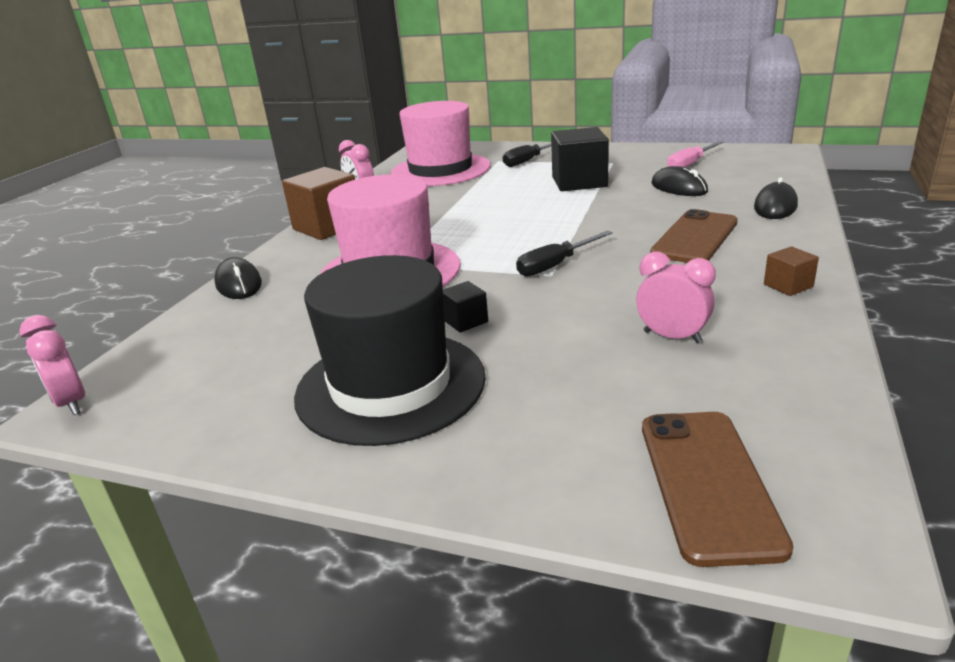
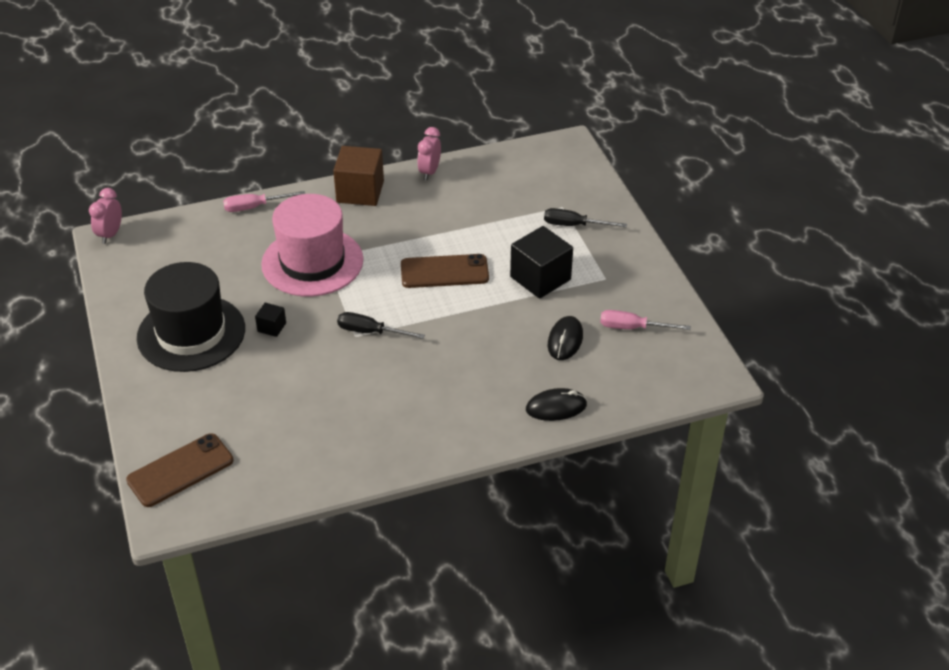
camera: 50 degrees right, 15 degrees up
black mouse [214,257,262,299] -> pink screwdriver [223,191,305,212]
pink hat [391,101,491,186] -> none
pink clock [636,252,716,343] -> none
brown phone [650,209,738,263] -> brown phone moved to [401,254,489,288]
brown cube [764,246,819,296] -> none

